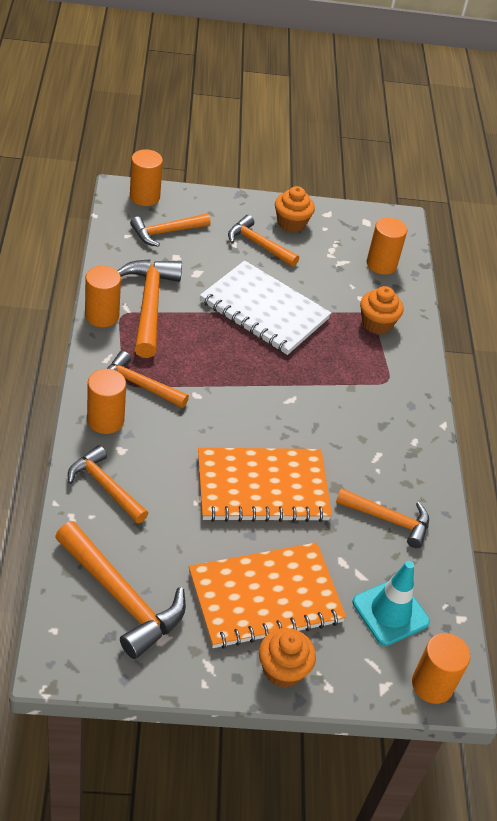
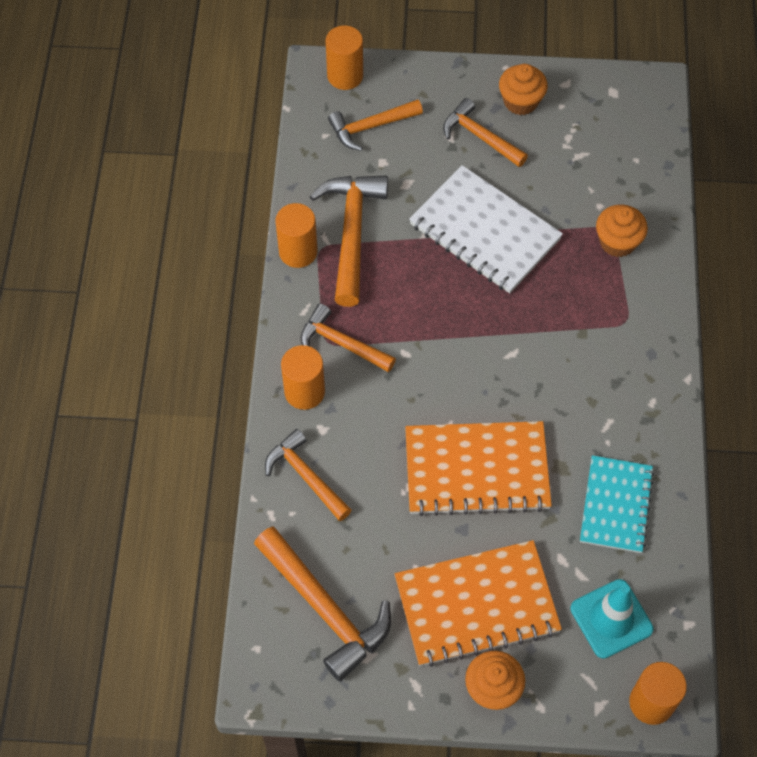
camera: 10 degrees right, 15 degrees up
orange hammer [336,488,429,548] -> turquoise notebook [580,455,654,553]
orange cylinder [367,217,407,274] -> none

